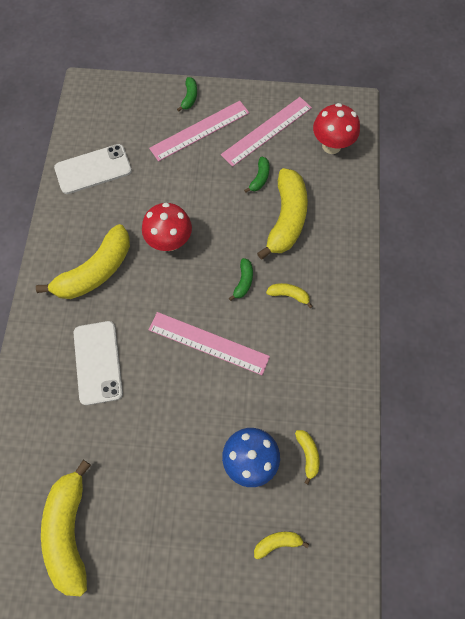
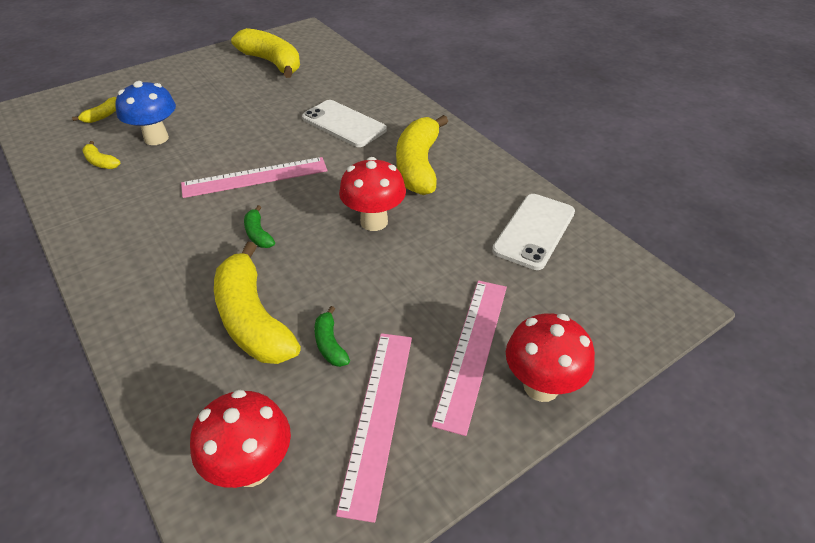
camera: 140 degrees right, 25 degrees down
green banana [177,77,197,112] -> red mushroom [506,313,595,402]
yellow banana [266,283,313,308] -> none

